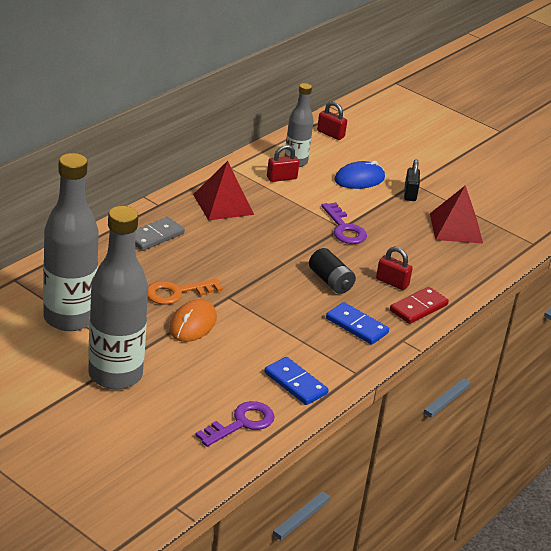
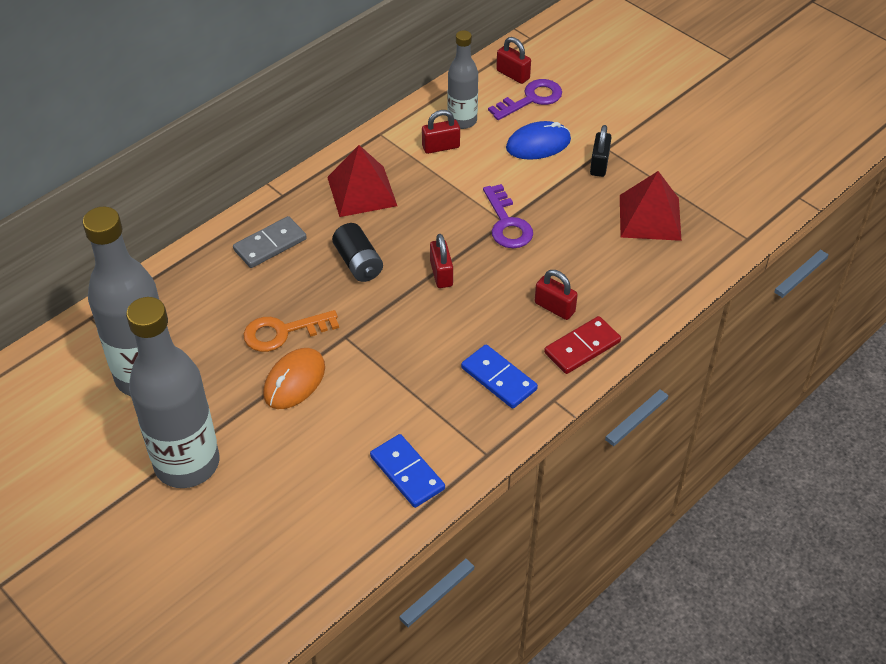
camera: 10 degrees right, 15 degrees up
purple key [195,401,275,447] -> purple key moved to [488,79,562,120]
black battery [309,248,356,294] -> black battery moved to [332,223,383,282]
none -> red padlock [430,234,453,288]

